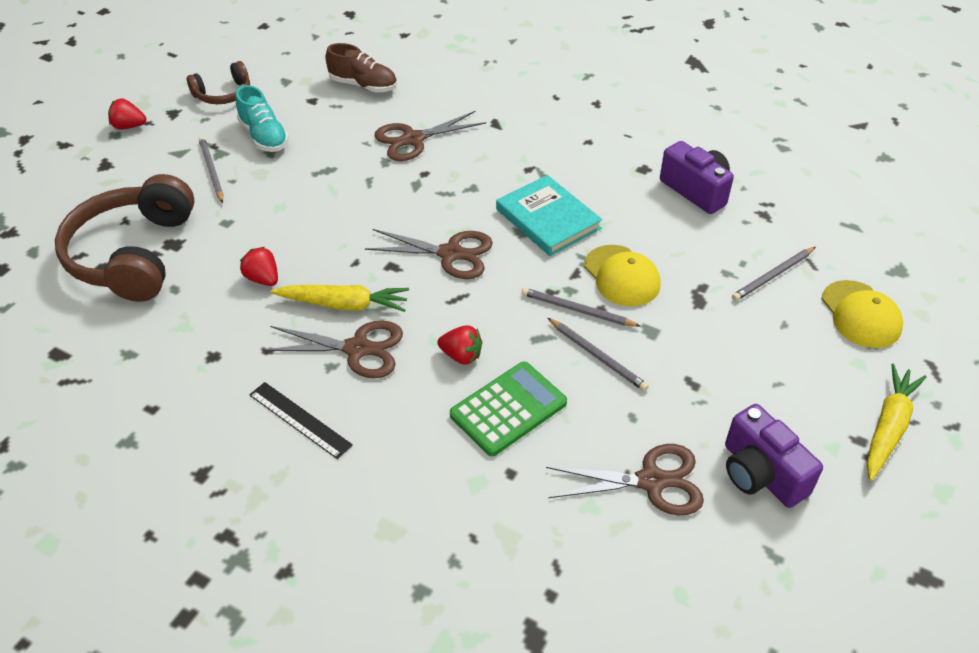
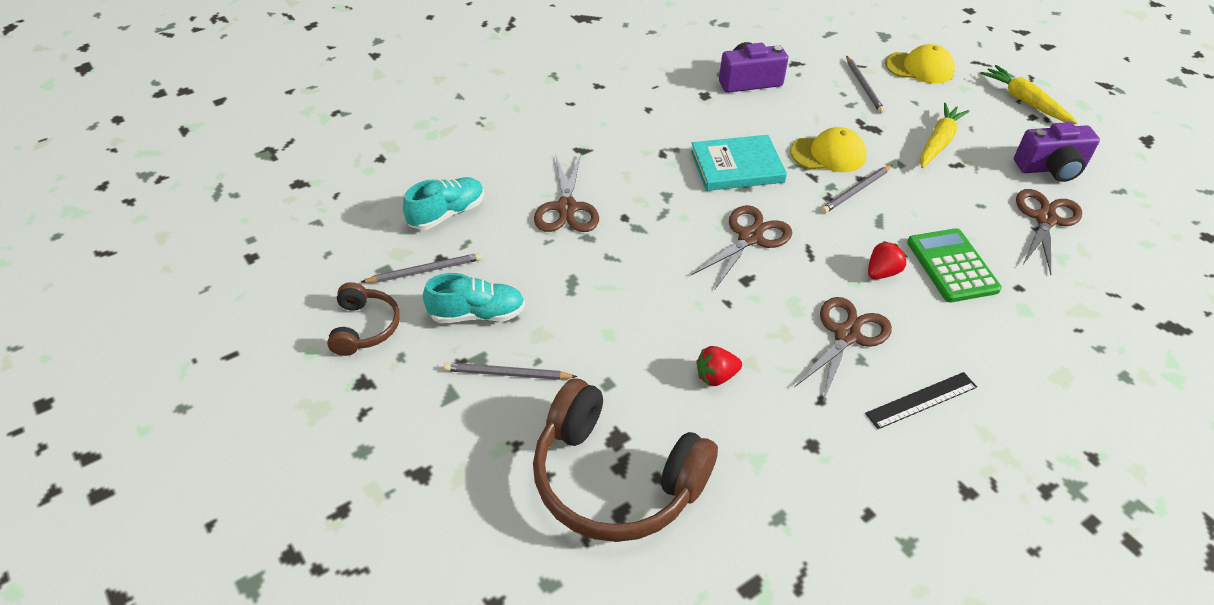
camera: 65 degrees left, 0 degrees up
red strawberry [108,98,146,130] -> none
yellow carrot [270,285,409,312] -> yellow carrot moved to [920,103,970,168]
brown shoe [326,43,397,93] -> turquoise shoe [403,177,484,230]
grey pencil [548,318,649,391] -> grey pencil moved to [361,253,482,283]

